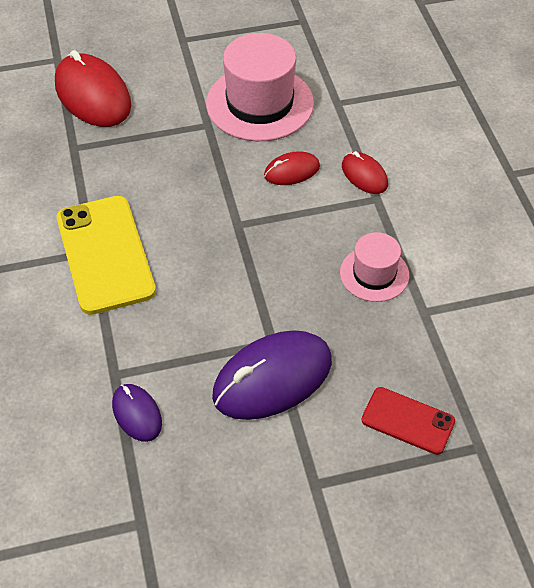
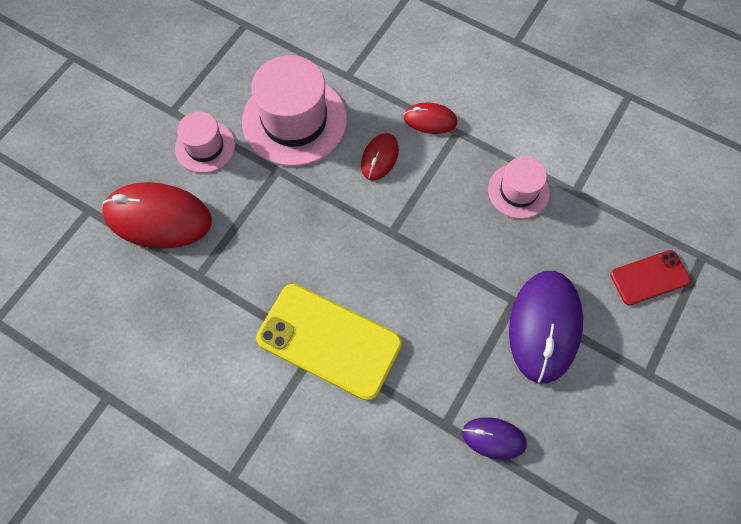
camera: 45 degrees left, 15 degrees up
none -> pink hat [175,112,235,173]

